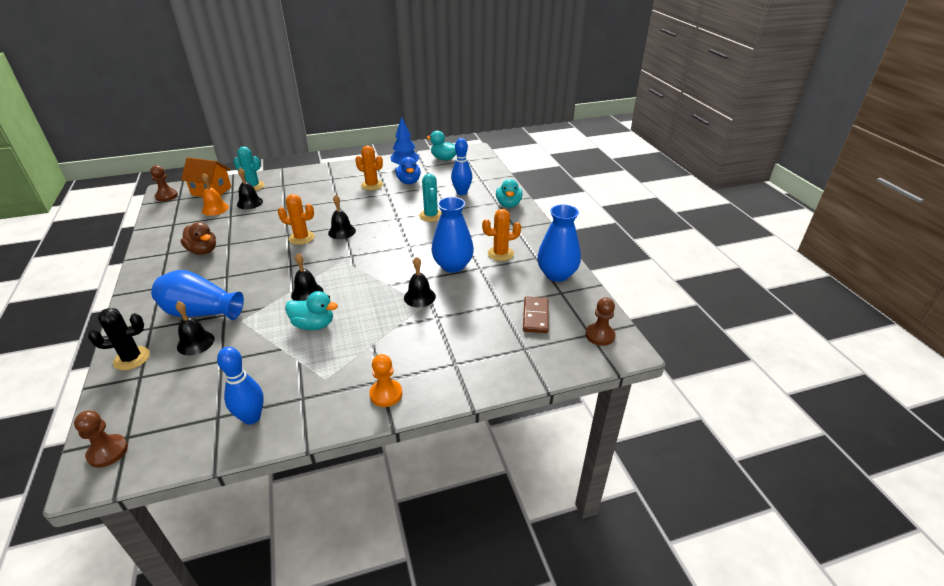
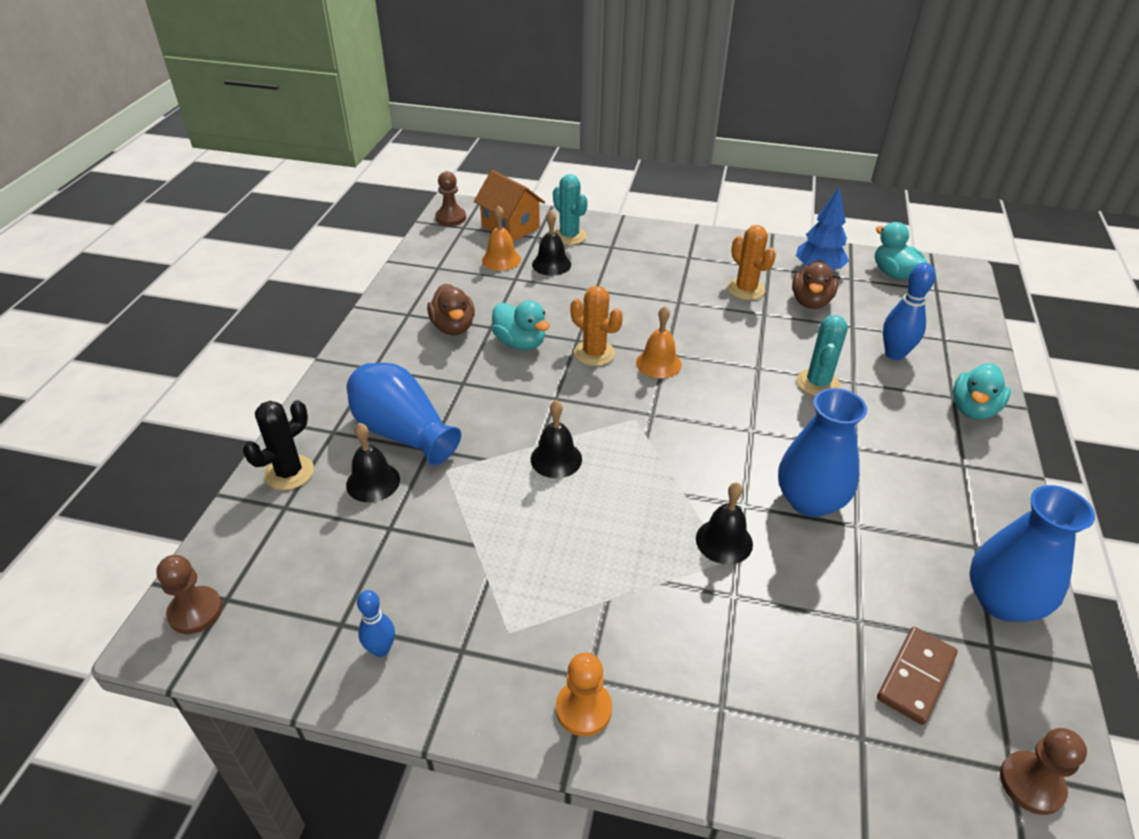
camera: 30 degrees right, 5 degrees up
black cactus [88,308,150,370] -> black cactus turned 60 degrees counterclockwise [243,400,314,490]
blue bowling pin [217,347,264,425] -> blue bowling pin [357,590,395,657], size x0.64
turquoise duck [285,291,338,330] -> turquoise duck moved to [492,300,550,350]
black bell [328,195,356,239] -> orange bell [636,306,682,378]
blue duck [395,157,421,184] -> brown duck [792,260,838,309]
orange cactus [482,209,521,261] -> none

